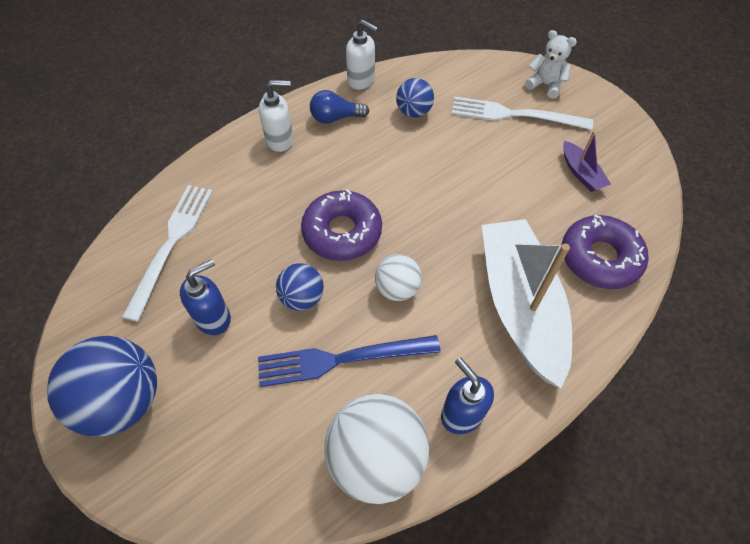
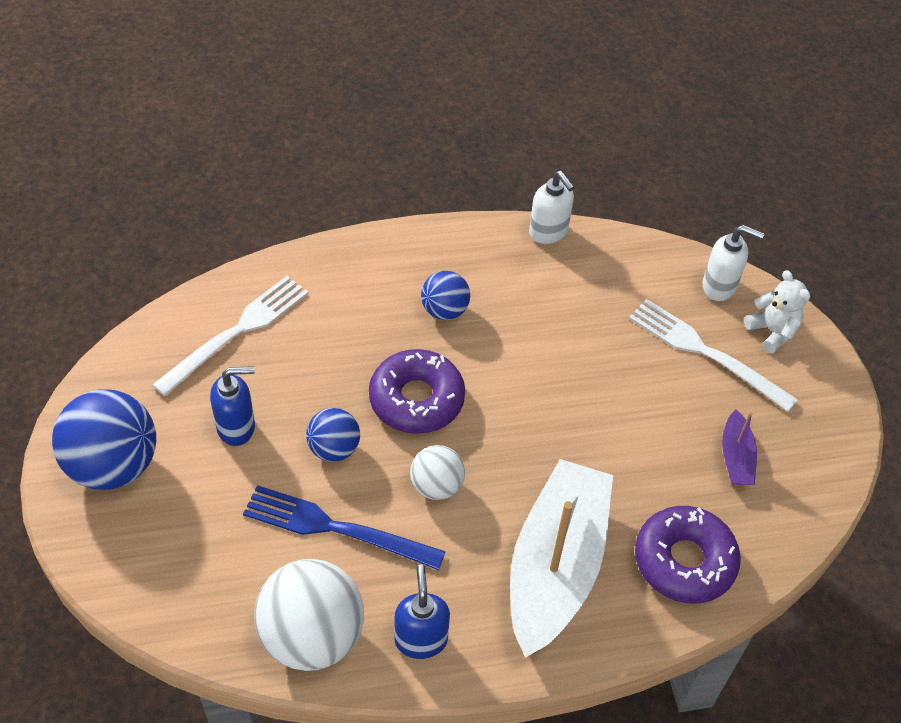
camera: 25 degrees right, 5 degrees down
white soap dispenser [259,80,293,152] -> white soap dispenser moved to [702,225,765,301]
blue light bulb [310,90,369,124] -> none
blue ball [396,78,434,118] -> blue ball moved to [421,271,470,320]

